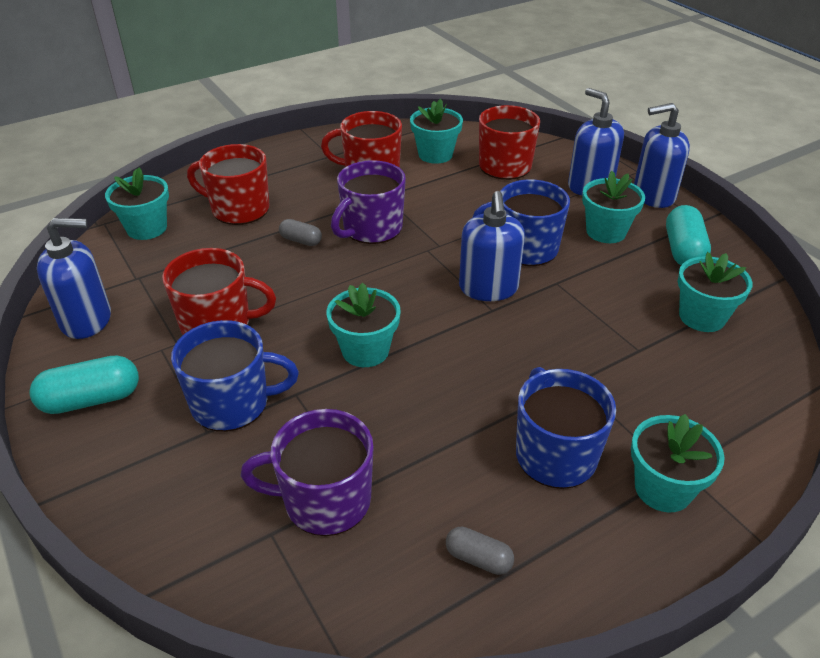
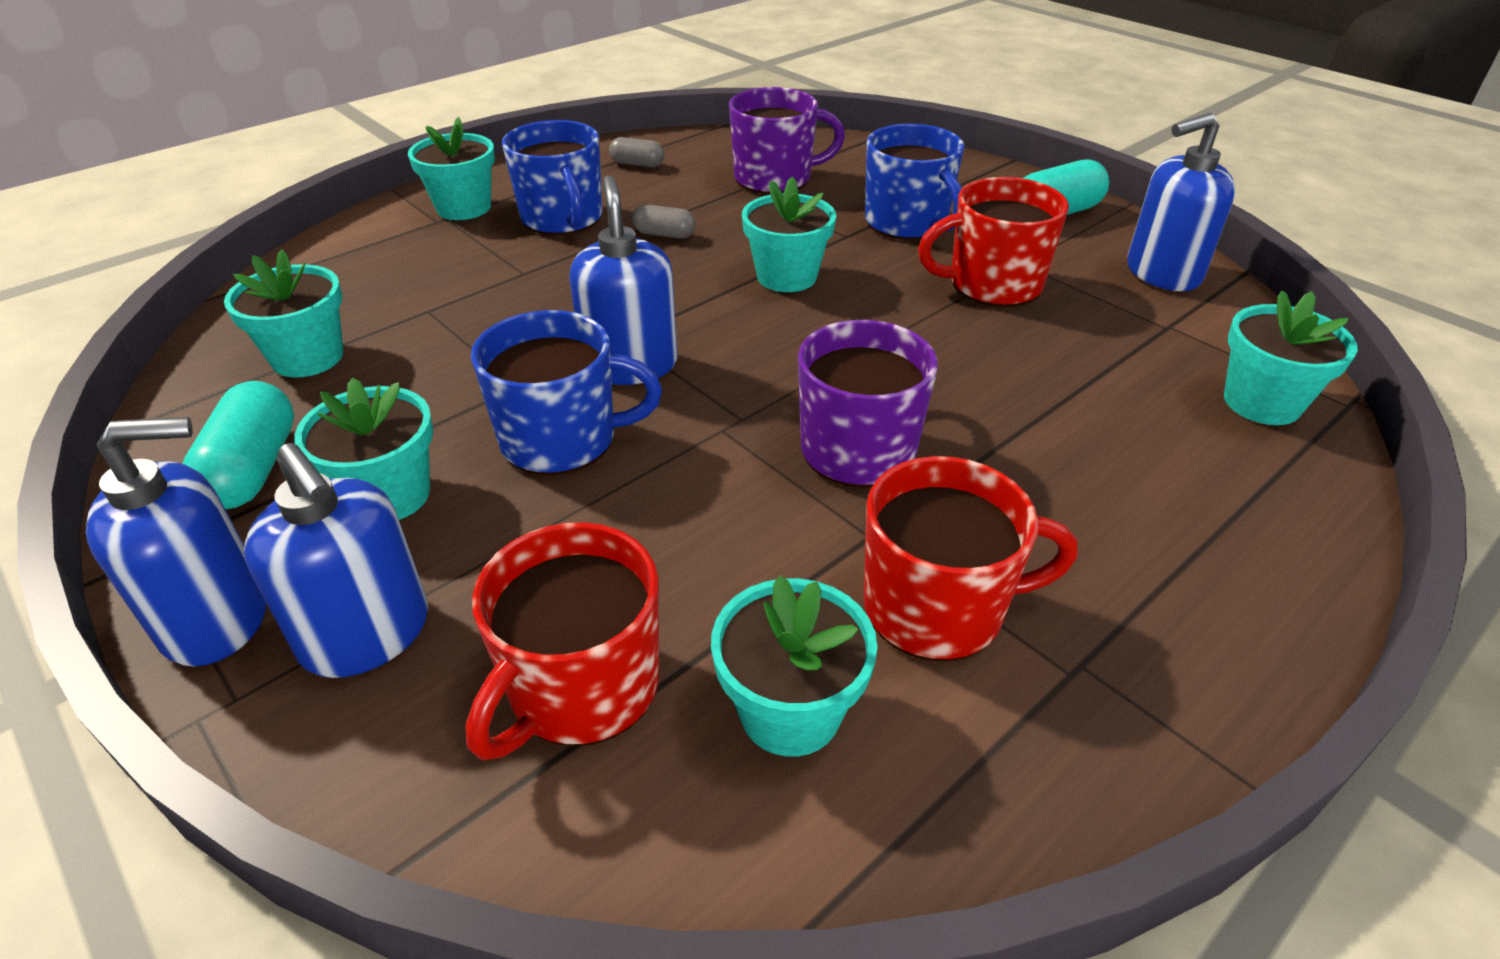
camera: 170 degrees right, 0 degrees up
blue mug [171,320,299,432] -> blue mug turned 105 degrees counterclockwise [865,124,964,240]
red mug [187,144,269,225] -> none
grey capsule [279,219,322,246] -> grey capsule moved to [632,204,696,239]

